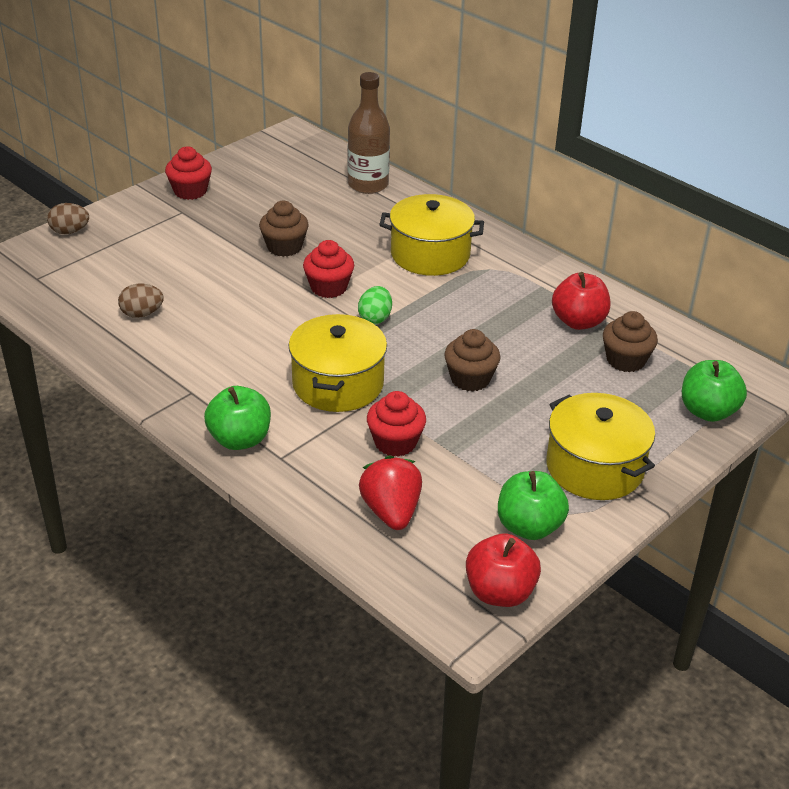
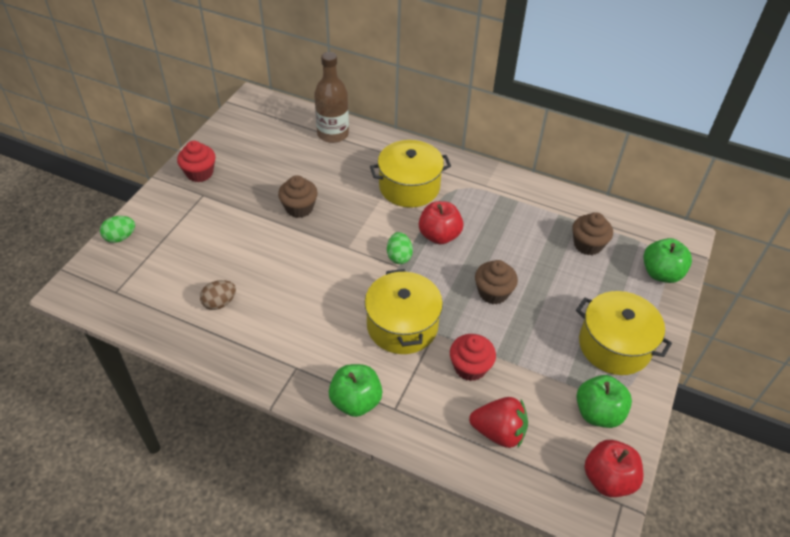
camera: 20 degrees left, 10 degrees up
brown egg [47,203,89,234] -> green egg [100,216,135,243]
red cupcake [303,240,354,298] -> none
red strawberry [359,455,422,530] -> red strawberry turned 135 degrees clockwise [469,397,528,448]
red apple [552,272,610,330] -> red apple moved to [419,201,463,244]

